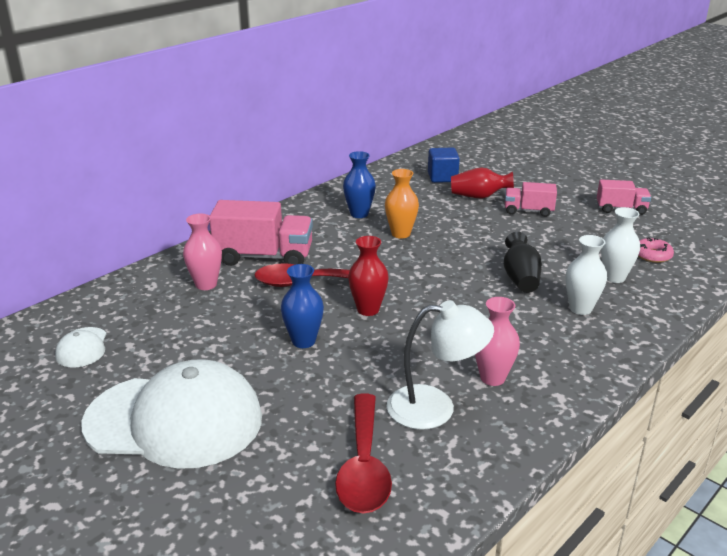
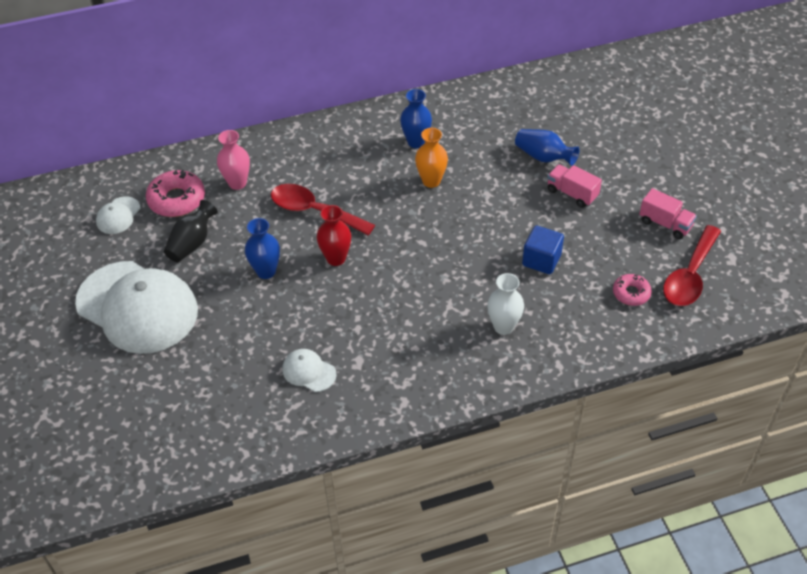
camera: 30 degrees right, 20 degrees up
pink truck [210,200,313,266] -> none
red spoon [335,394,392,513] -> red spoon moved to [663,225,721,306]
white lamp [387,300,494,430] -> white cap [282,349,337,392]
blue cube [428,148,460,183] -> blue cube moved to [522,226,564,274]
red vase [451,167,514,199] -> blue vase [515,129,579,166]
pink vase [475,297,520,386] -> none
black vase [504,232,542,293] -> black vase moved to [164,200,218,262]
white vase [601,207,640,283] -> none
none -> pink donut [146,169,205,217]

